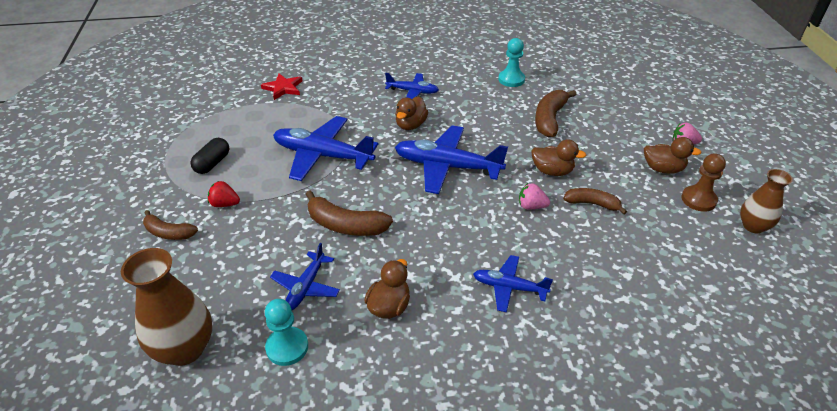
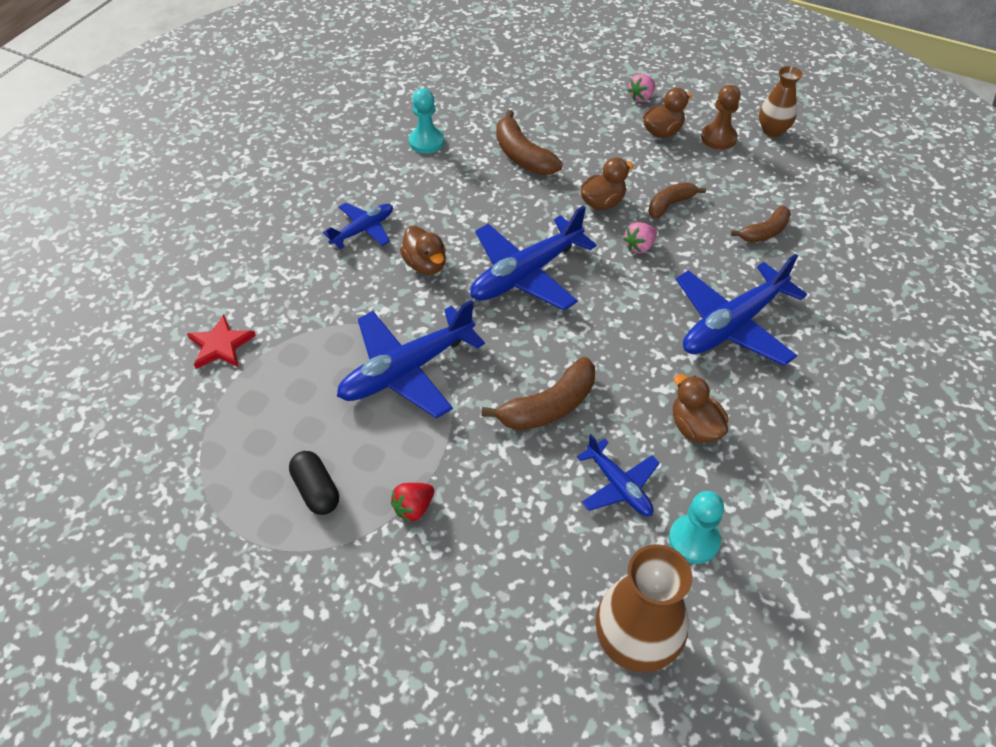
camera: 55 degrees left, 10 degrees up
brown banana [143,210,198,240] -> brown banana moved to [731,206,791,243]
blue plane [473,255,553,312] -> blue plane [676,254,807,366], size x1.78

